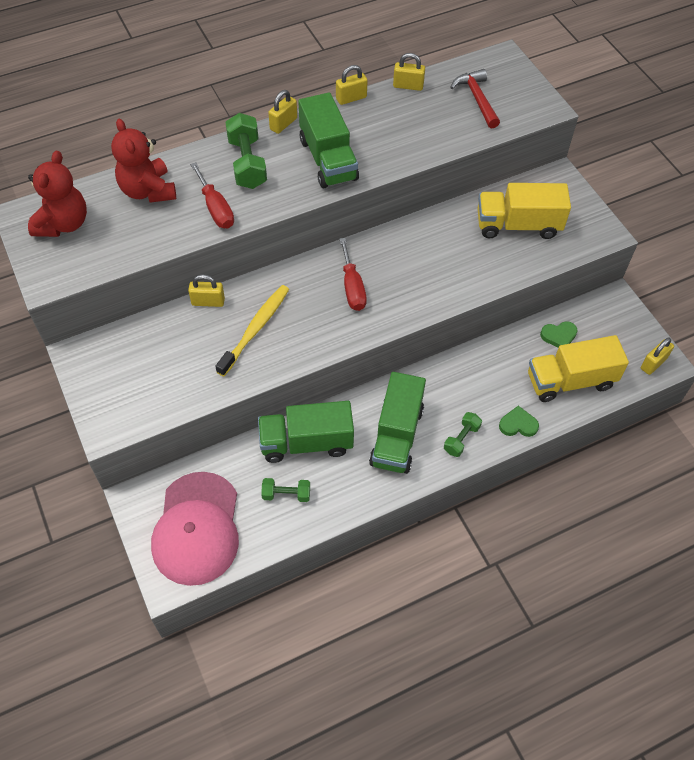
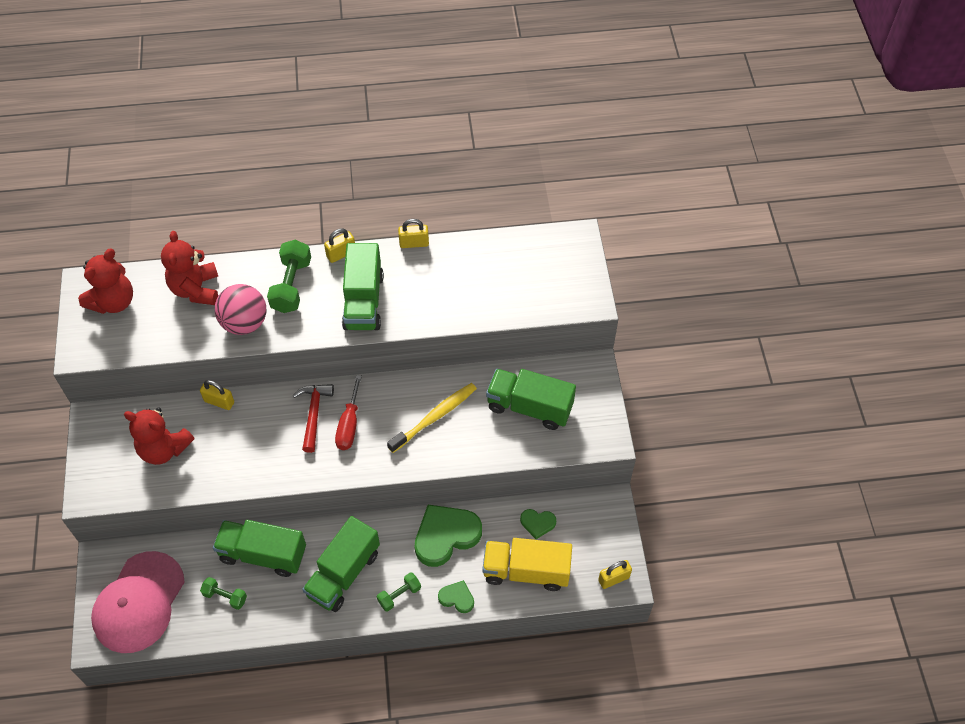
camera: 20 degrees right, 0 degrees up
red screwdriver [190,162,234,229] -> pink ball [215,284,266,335]
yellow toothbrush [215,285,289,376] -> yellow toothbrush moved to [387,383,477,453]
yellow padlock [393,53,425,91] -> none
red hammer [450,69,500,129] -> red hammer moved to [293,384,334,453]
yellow truck [477,183,571,239] -> green truck [486,369,576,430]
none -> red teddy bear [124,407,194,465]
none -> green heart [415,505,482,567]

